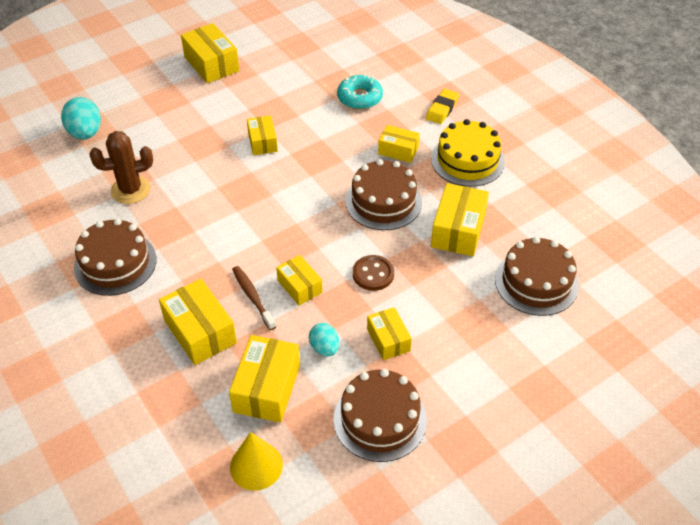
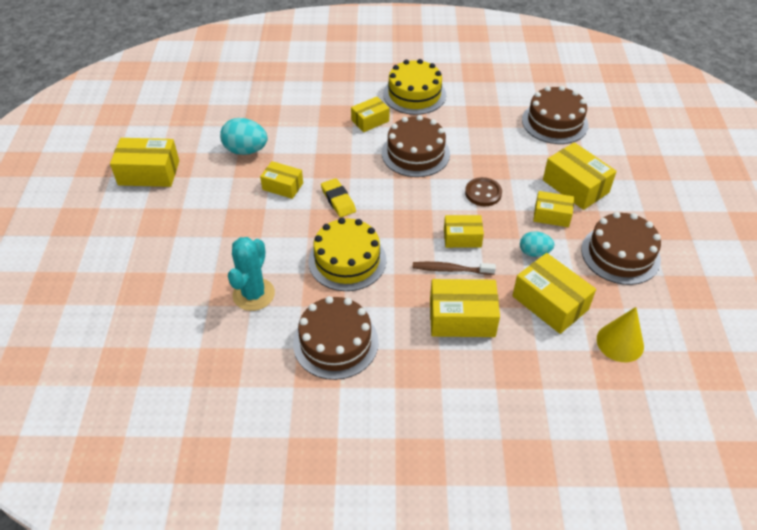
camera: 55 degrees left, 0 degrees up
turquoise egg [61,97,101,140] -> turquoise egg moved to [220,118,268,155]
brown cactus [89,131,153,204] -> turquoise cactus [228,237,275,311]
turquoise donut [337,74,383,109] -> none
yellow eraser [426,89,459,124] -> yellow eraser moved to [321,178,356,217]
yellow box [431,183,489,256] -> yellow box moved to [543,142,617,210]
none -> yellow cake [309,218,386,291]

